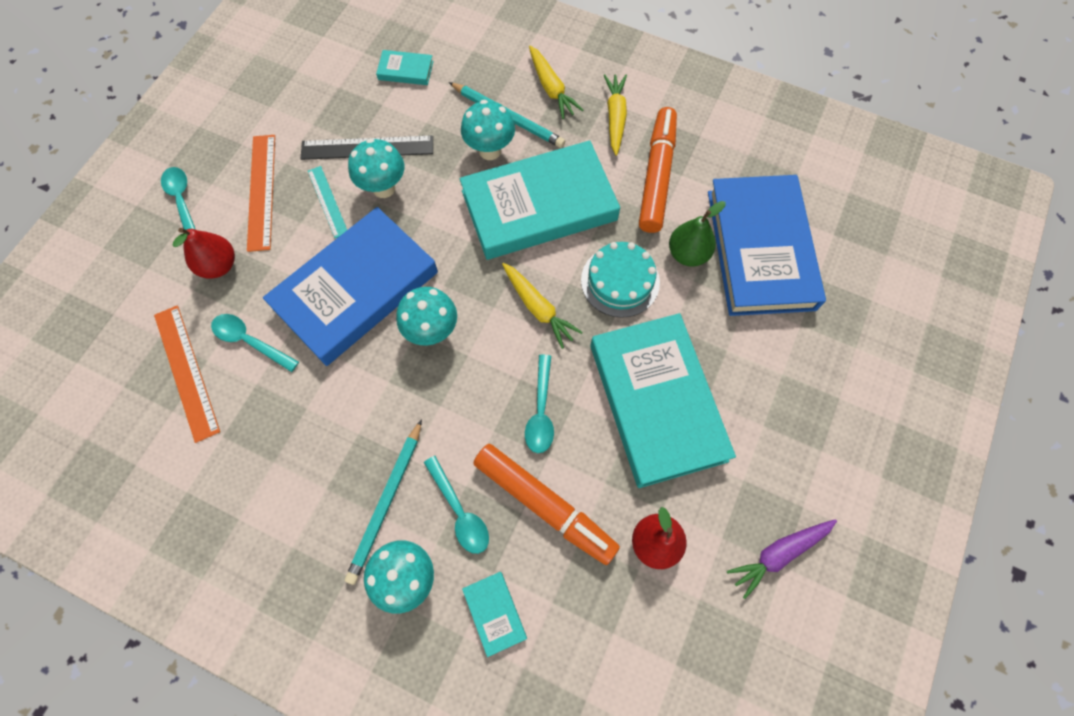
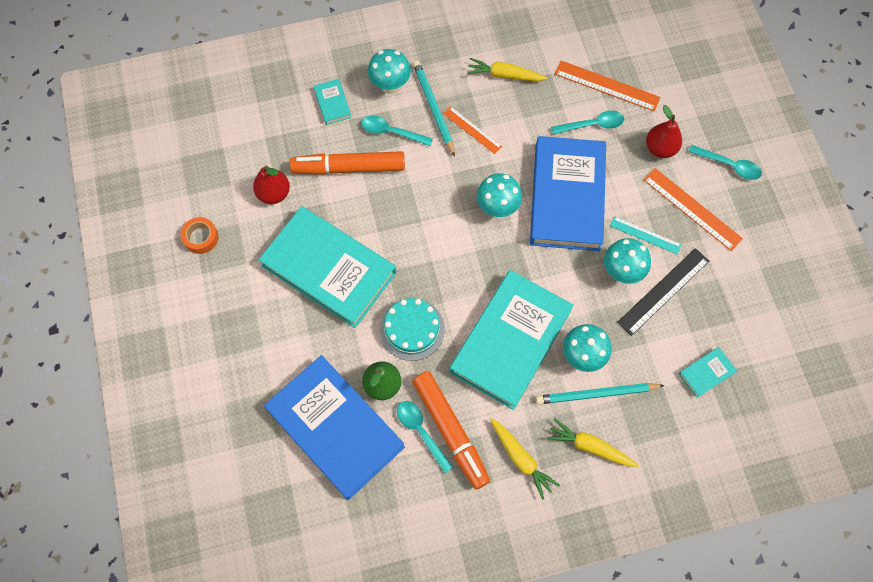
camera: 140 degrees right, 0 degrees up
turquoise book [462,572,527,657] -> turquoise book turned 45 degrees clockwise [314,79,351,125]
yellow carrot [502,263,582,349] -> yellow carrot moved to [467,58,548,81]
turquoise spoon [525,355,554,453] -> turquoise spoon moved to [397,401,453,473]
purple carrot [727,519,837,599] -> orange tape [181,217,219,254]
none -> orange ruler [443,106,502,154]

